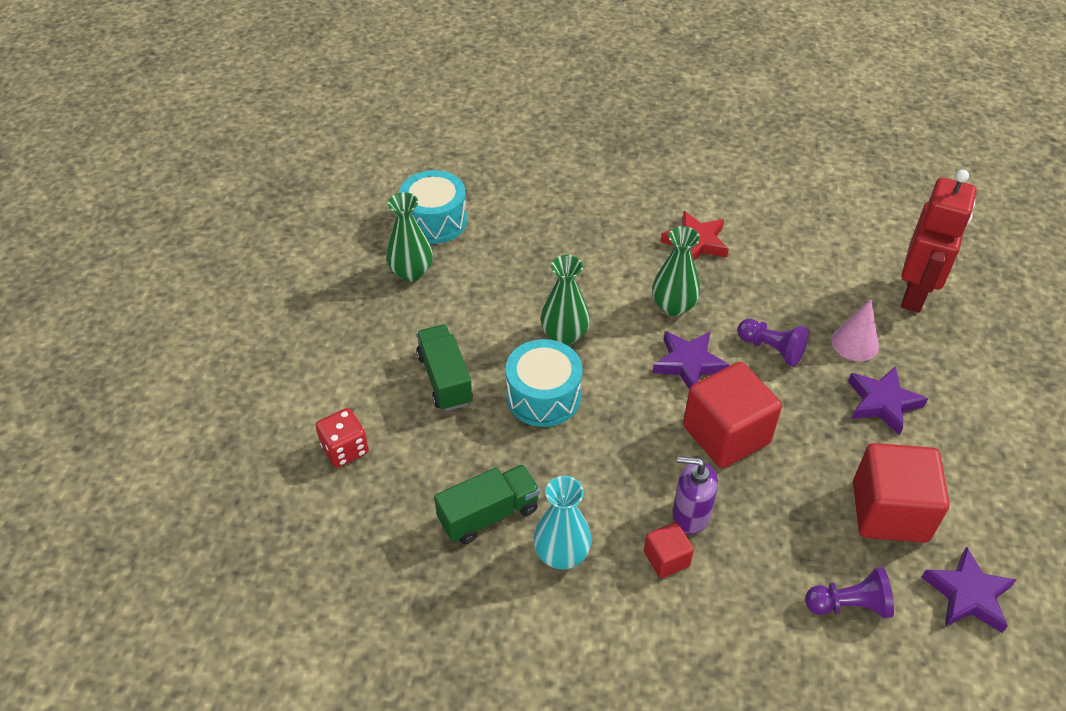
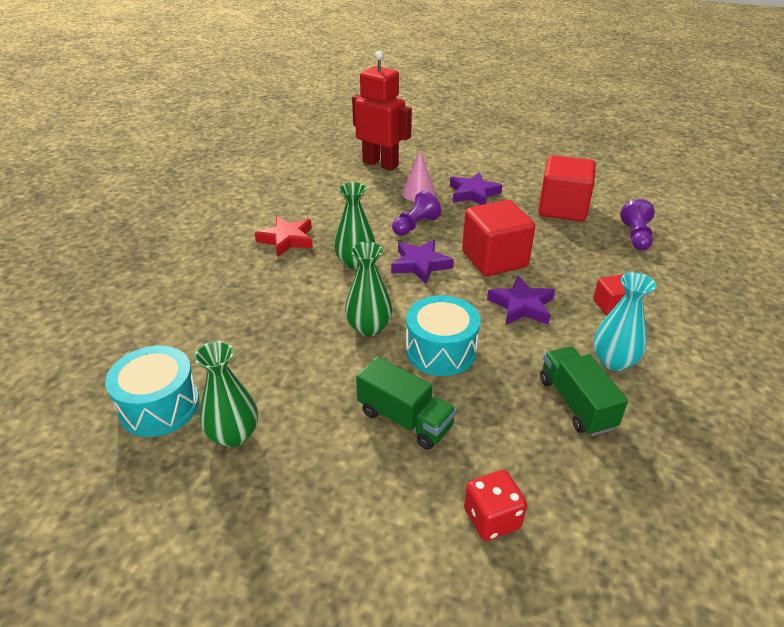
camera: 80 degrees left, 10 degrees down
green truck [416,324,473,411] -> green truck turned 135 degrees counterclockwise [356,357,456,450]
purple soap dispenser [672,456,718,534] -> none
purple star [922,547,1017,633] -> purple star moved to [487,276,555,325]

